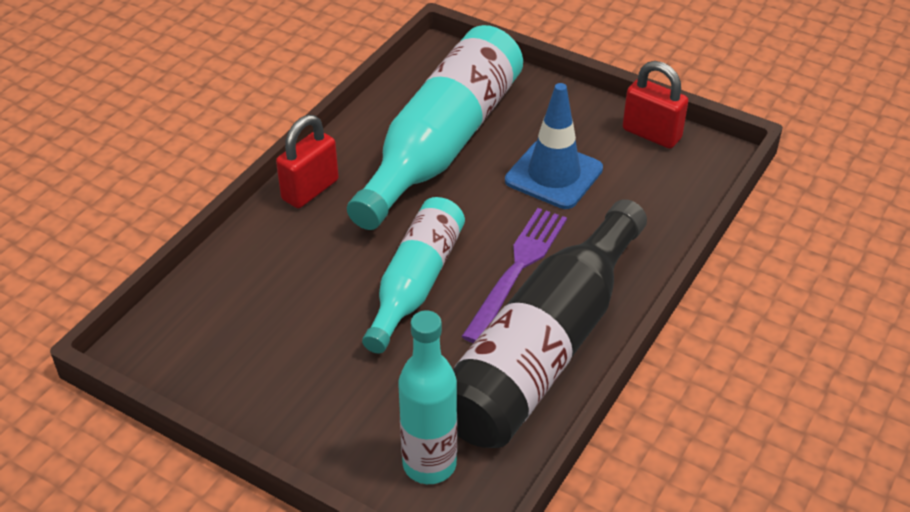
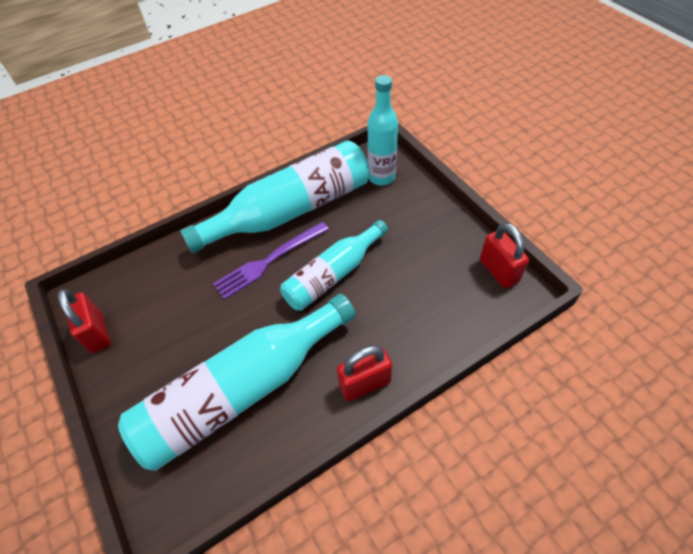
camera: 150 degrees left, 10 degrees up
black bottle [453,199,647,448] -> turquoise bottle [180,140,370,253]
blue traffic cone [505,83,603,209] -> none
none -> red padlock [480,223,529,289]

